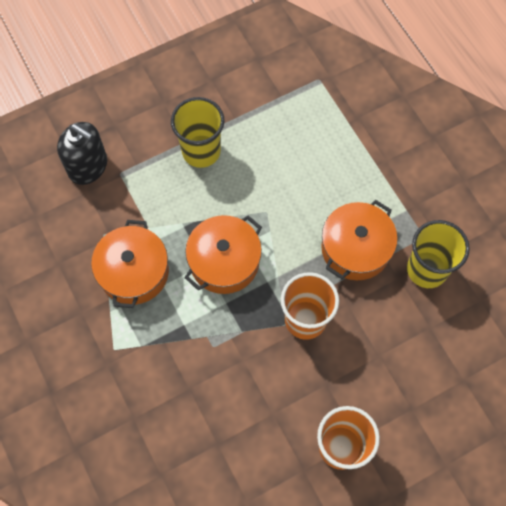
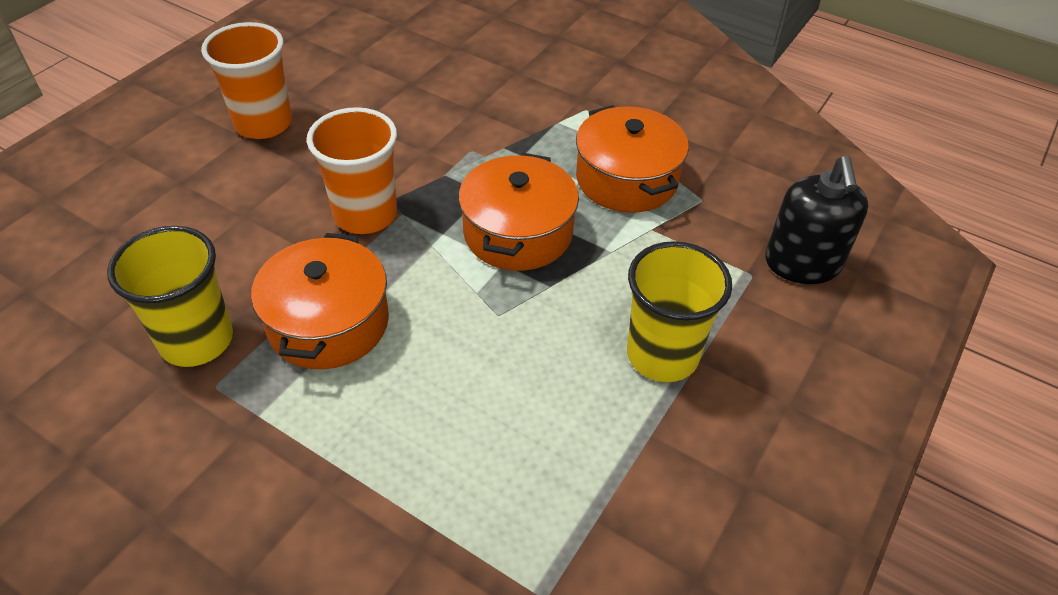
camera: 150 degrees right, 20 degrees down
black soap dispenser [57,122,107,185] -> black soap dispenser turned 90 degrees counterclockwise [765,156,869,284]

